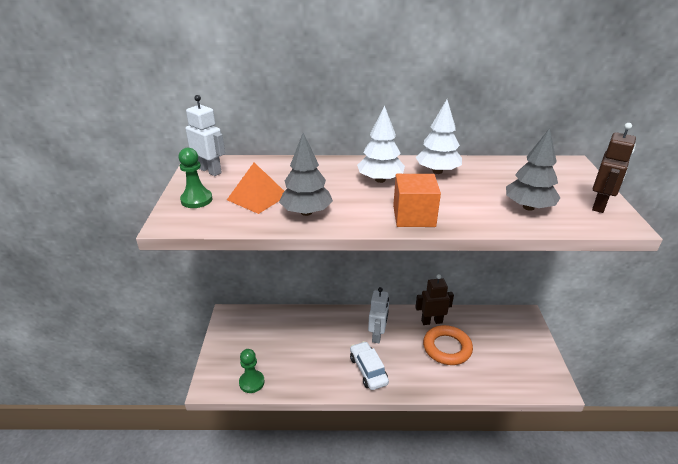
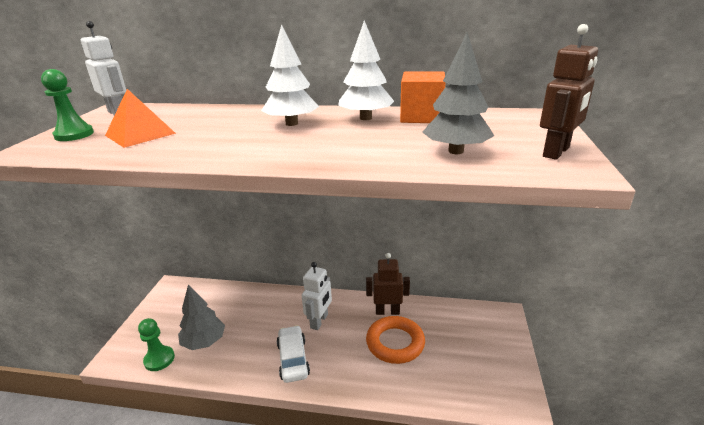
camera: 10 degrees right, 5 degrees down
grey tree [279,133,333,216] -> grey tree moved to [178,285,225,350]
orange cube [393,174,441,227] -> orange cube moved to [400,71,446,123]

